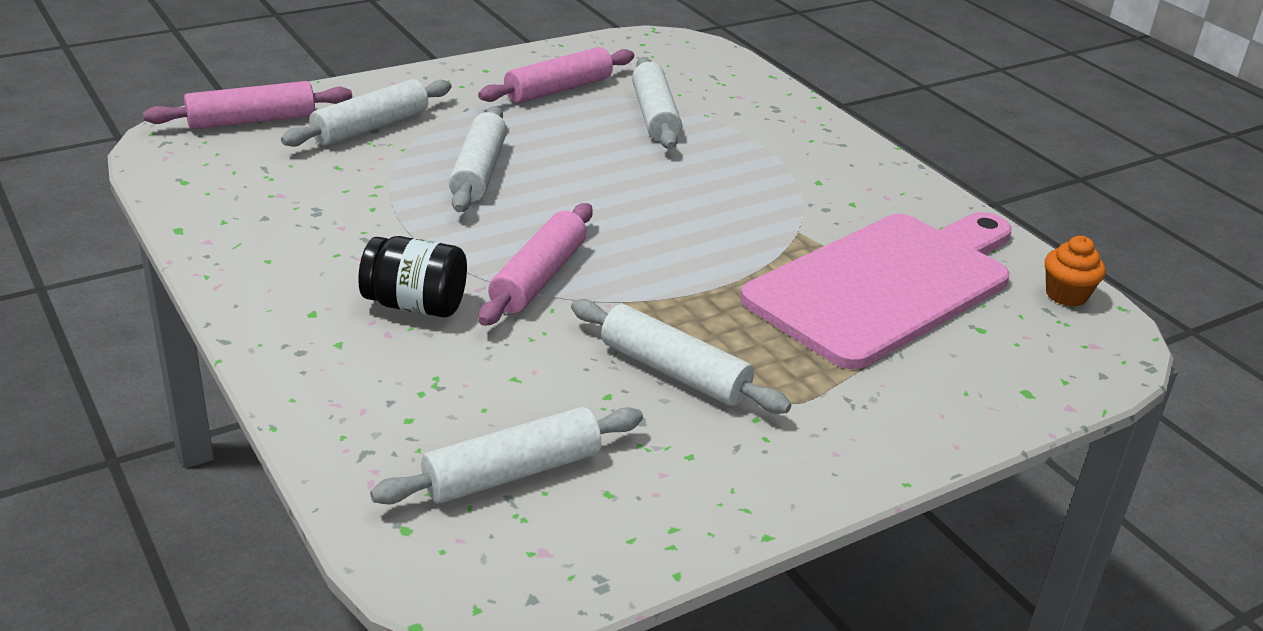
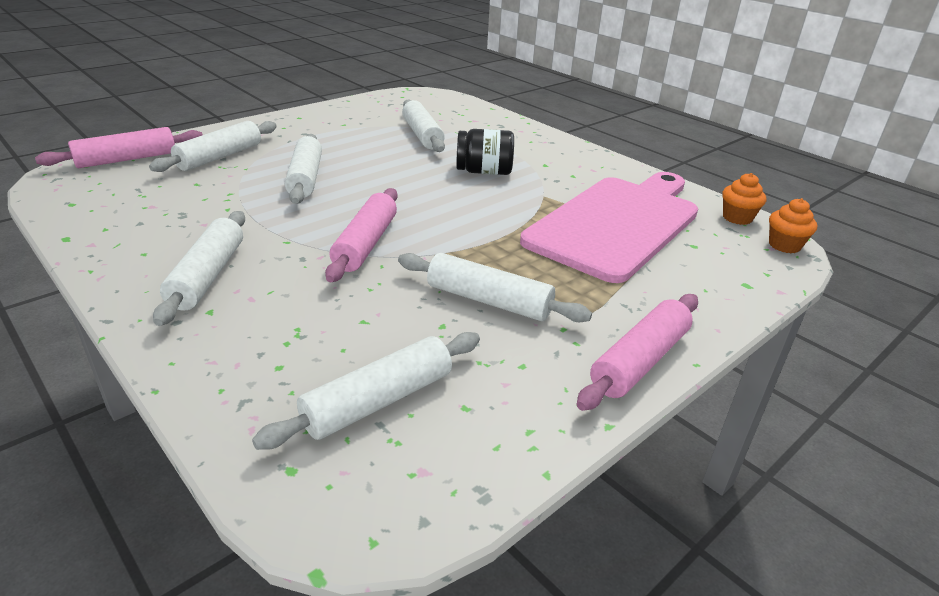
camera: 10 degrees left, 0 degrees up
black jar [358,236,467,317] -> black jar moved to [456,129,514,175]
pink rolling pin [478,47,634,103] -> pink rolling pin moved to [576,294,698,411]
none -> white rolling pin [153,211,245,326]
none -> orange cupcake [769,198,817,253]

